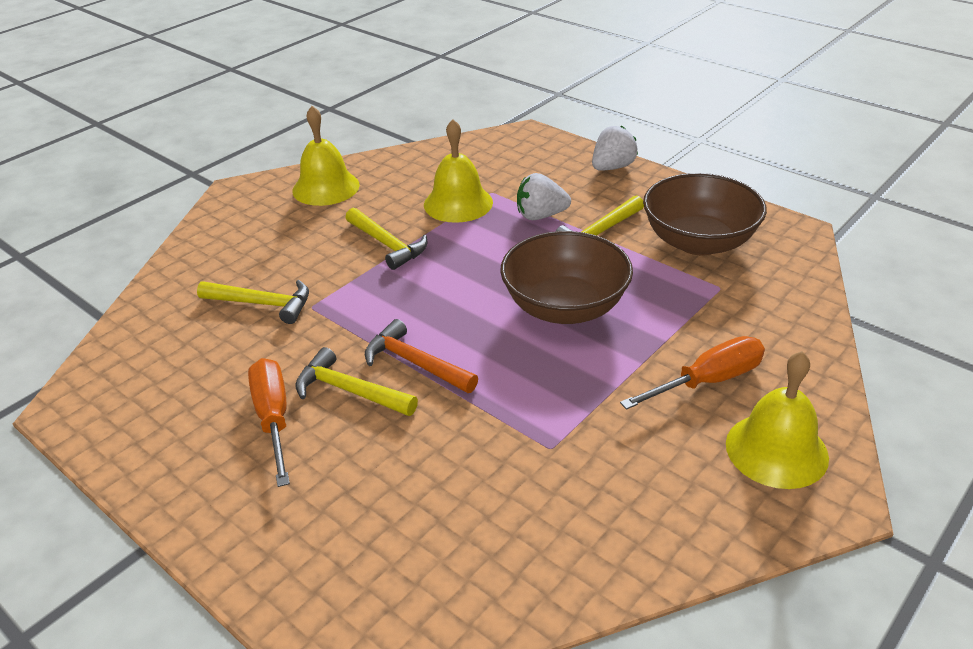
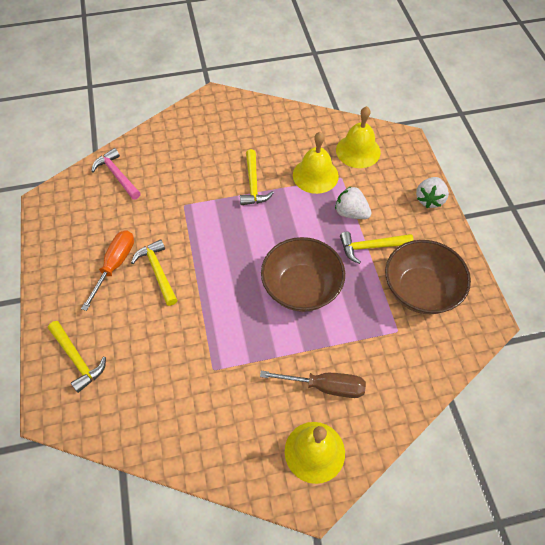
camera: 35 degrees right, 20 degrees up
yellow hammer [197,280,309,324] -> yellow hammer moved to [48,321,106,393]
yellow bell [292,106,360,206] -> yellow bell moved to [336,106,381,168]
orange hammer [365,319,478,393] -> none
white strawberry [592,125,638,171] -> white strawberry turned 120 degrees clockwise [416,177,449,208]
orange screwdriver [620,336,765,410] -> brown screwdriver [260,371,366,398]
none -> pink hammer [91,148,141,200]

